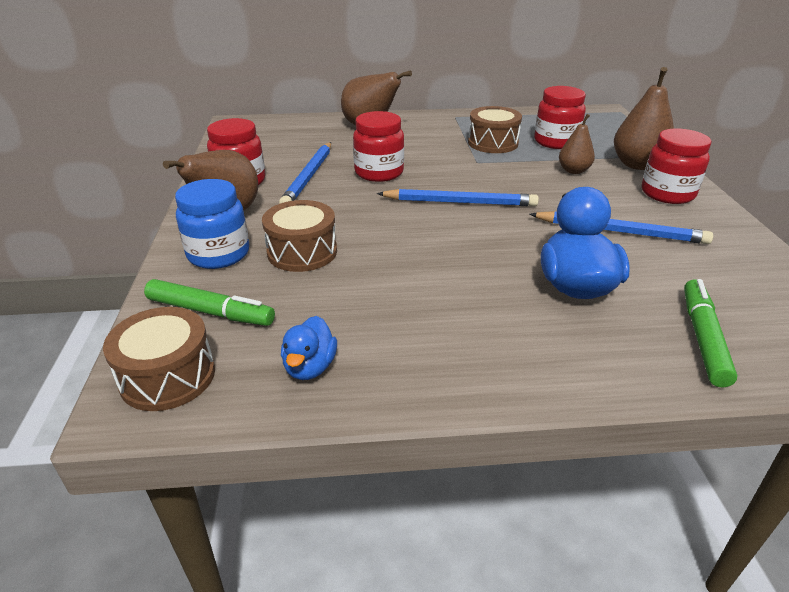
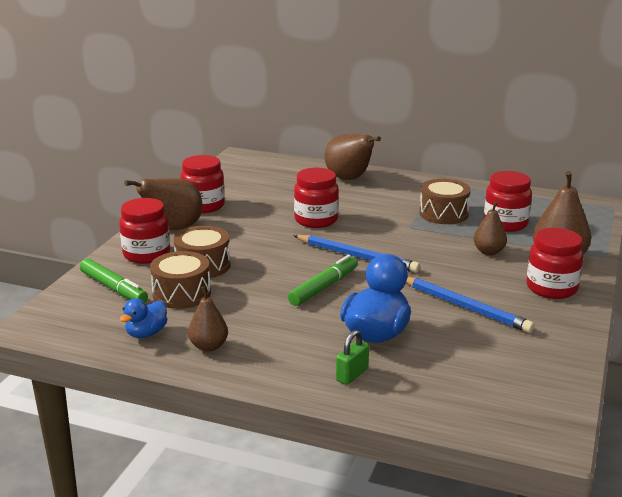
camera: 25 degrees right, 10 degrees down
brown drum [103,307,215,411] -> brown drum moved to [150,251,211,309]
blue jar [175,179,249,269] -> red jar [119,198,170,264]
blue pencil [279,142,331,204] -> none
green marker [684,279,738,387] -> green marker moved to [288,255,358,306]
none -> brown pear [188,286,228,352]
none -> green padlock [336,330,369,385]

